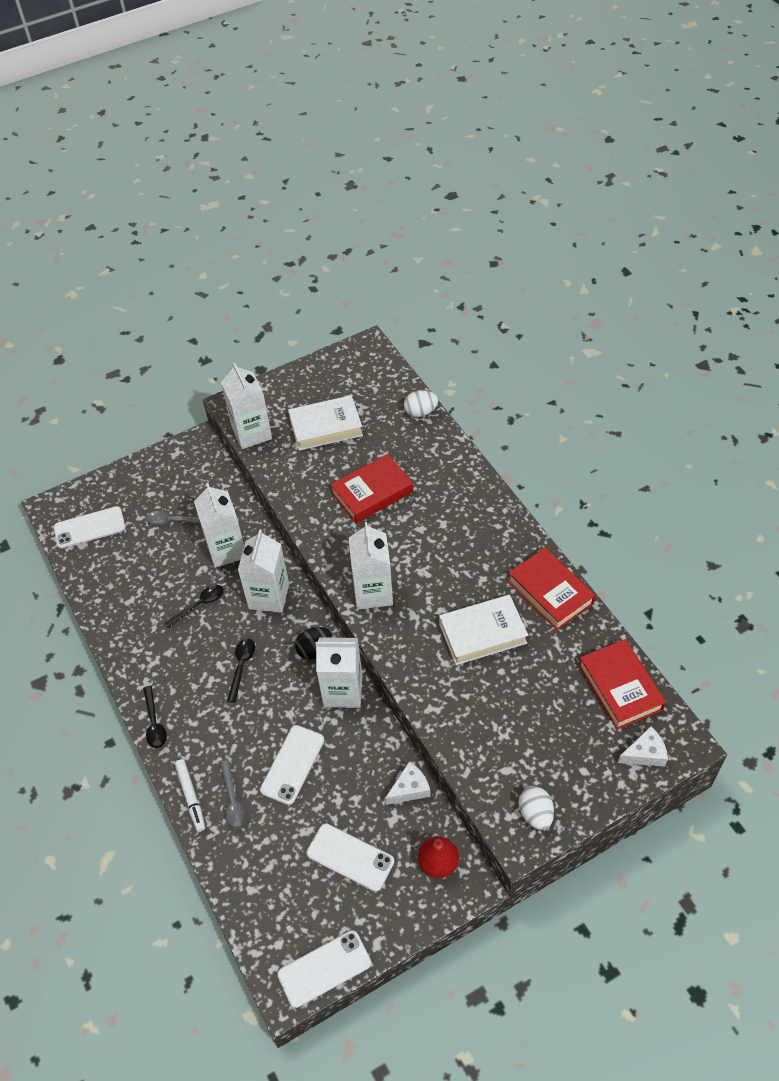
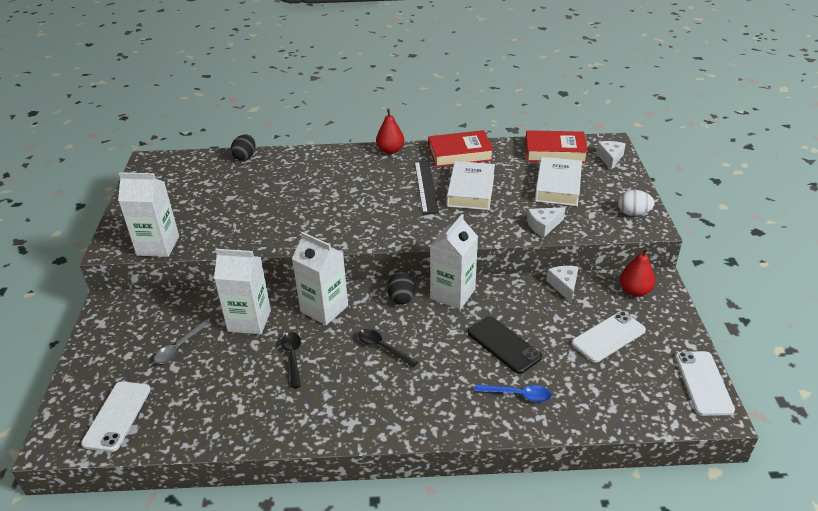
camera: 65 degrees left, 15 degrees down
black spoon [143,686,167,748] -> none
white marker [175,759,205,832] -> none
grey spoon [220,760,247,830] -> blue spoon [474,384,552,402]
white phone [260,725,324,805] -> black phone [468,317,542,374]
white book [288,395,363,451] -> white book moved to [535,157,582,206]
red book [330,454,413,523] -> none
white carton [348,522,393,609] -> none
white egg [404,390,438,417] -> black egg [231,134,256,161]
none -> red pear [376,109,404,154]
none -> black ruler [415,161,439,214]
none -> white cheese [527,207,565,237]

